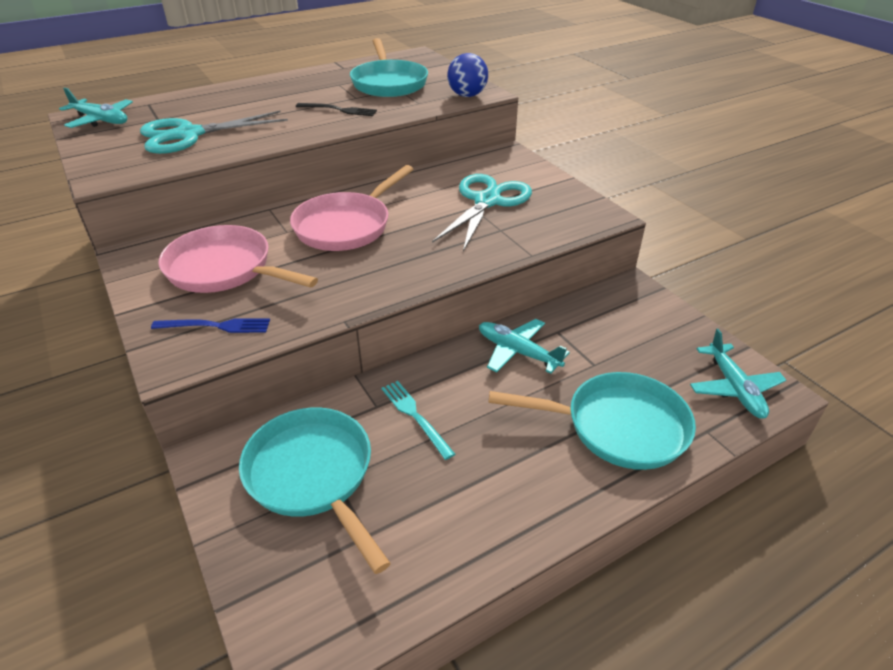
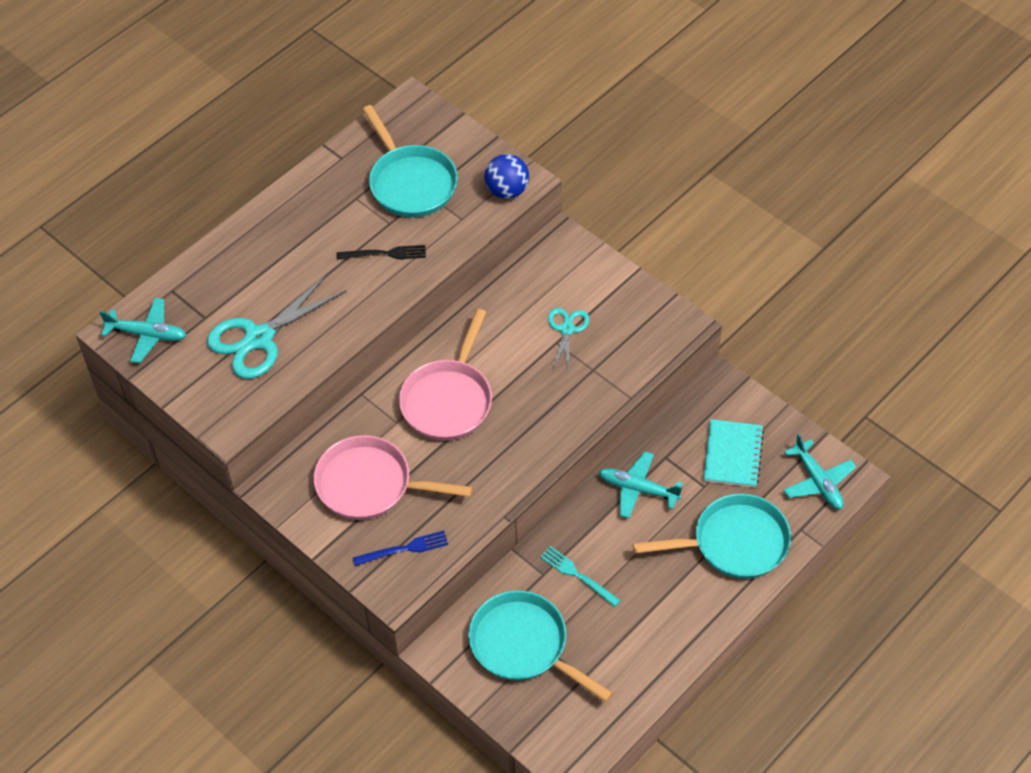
camera: 15 degrees left, 15 degrees up
turquoise scissors [432,174,532,251] -> turquoise scissors [548,308,589,372], size x0.55
none -> turquoise notebook [703,419,764,488]

